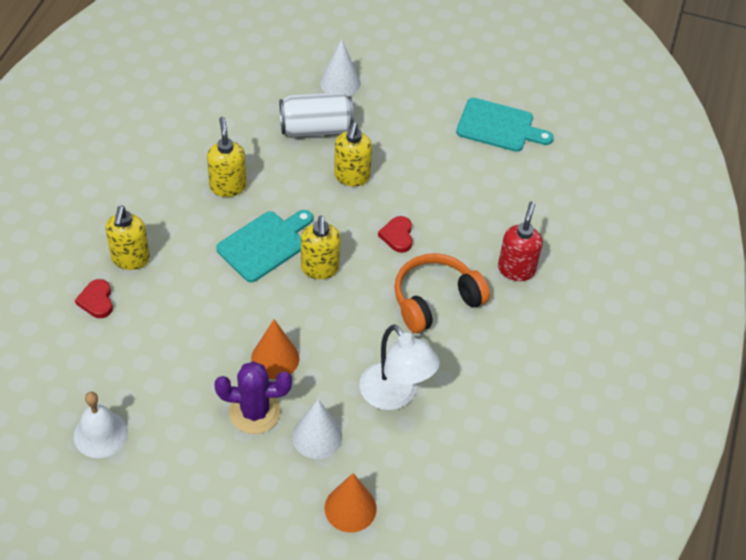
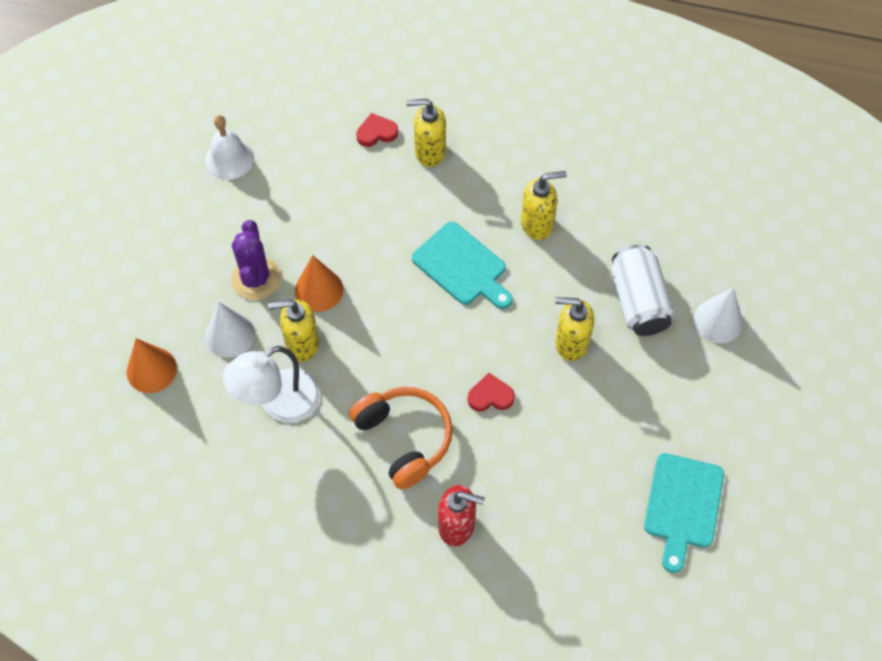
camera: 90 degrees right, 10 degrees up
yellow soap dispenser [301,216,341,279] -> yellow soap dispenser moved to [268,299,319,361]

